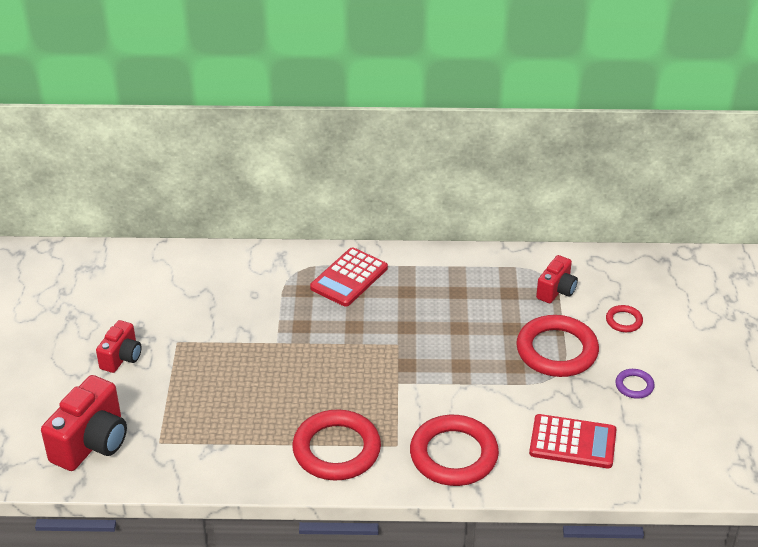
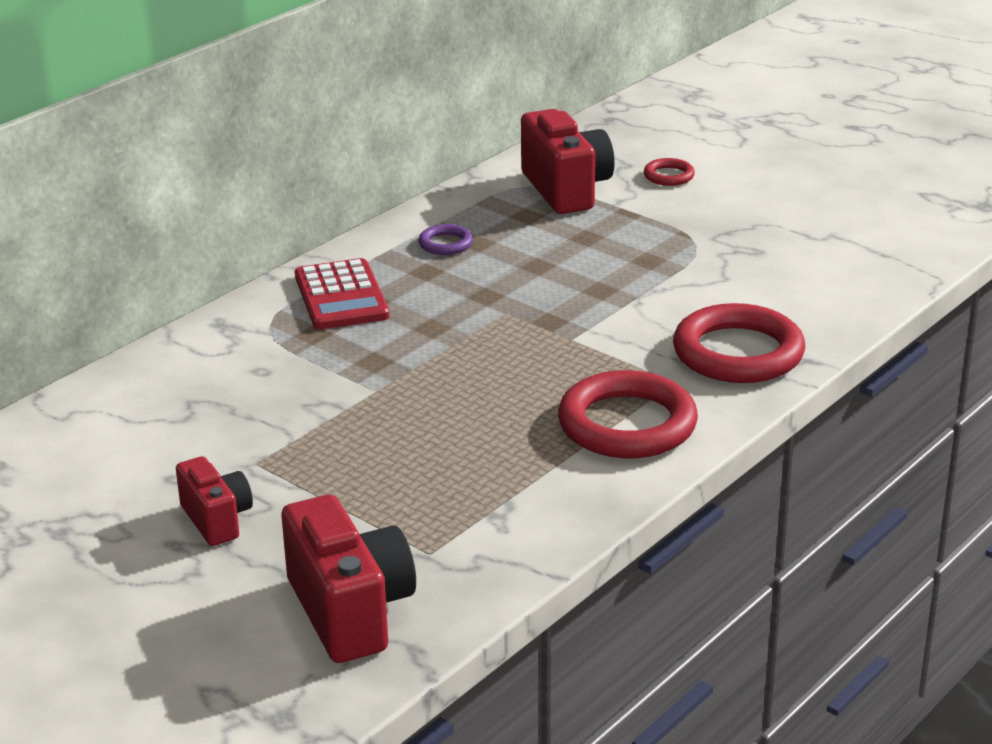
camera: 50 degrees left, 10 degrees down
red ring [516,315,599,377] -> none
red calculator [529,414,616,468] -> none
red camera [536,255,578,303] -> red camera [521,109,615,214], size x1.69
purple ring [615,369,655,399] -> purple ring moved to [419,224,473,255]

